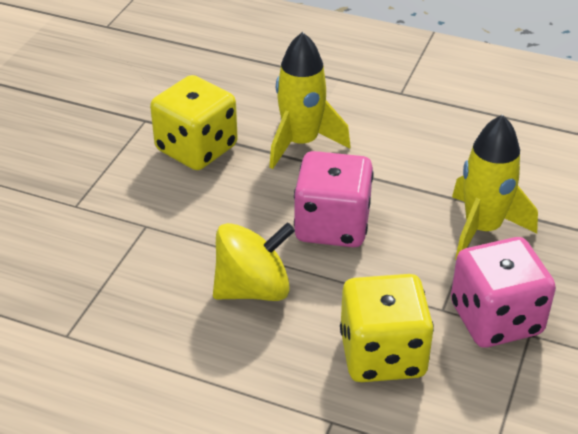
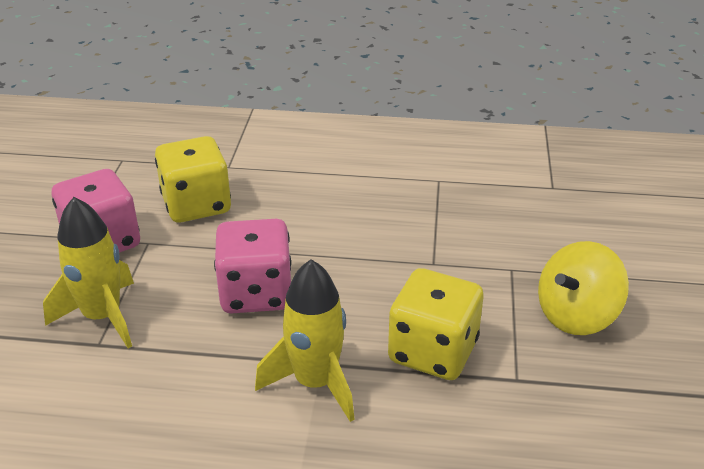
camera: 165 degrees right, 5 degrees down
yellow spinning top [213,223,295,301] -> yellow spinning top moved to [538,241,629,335]

